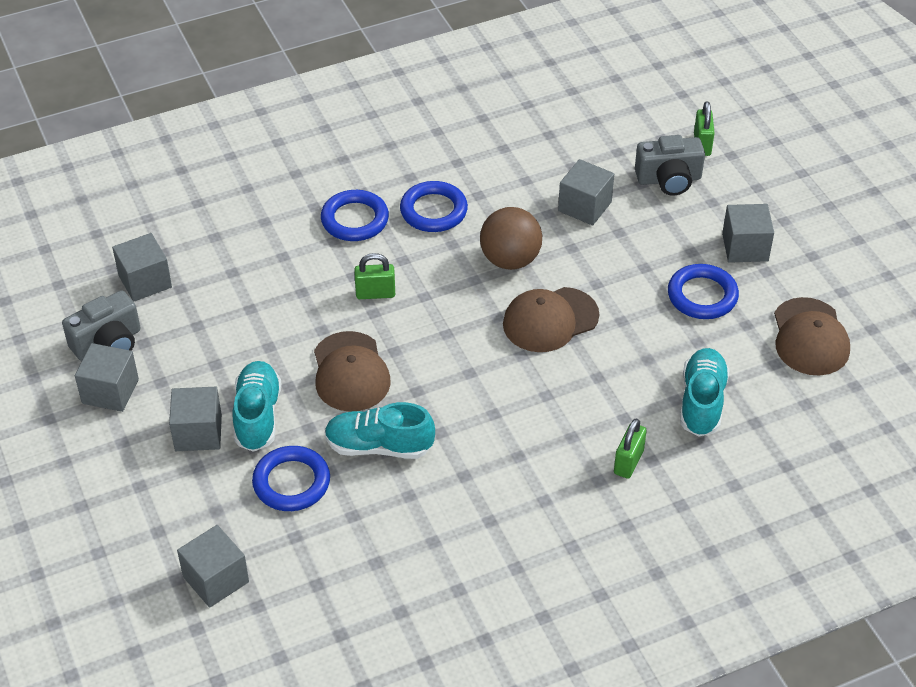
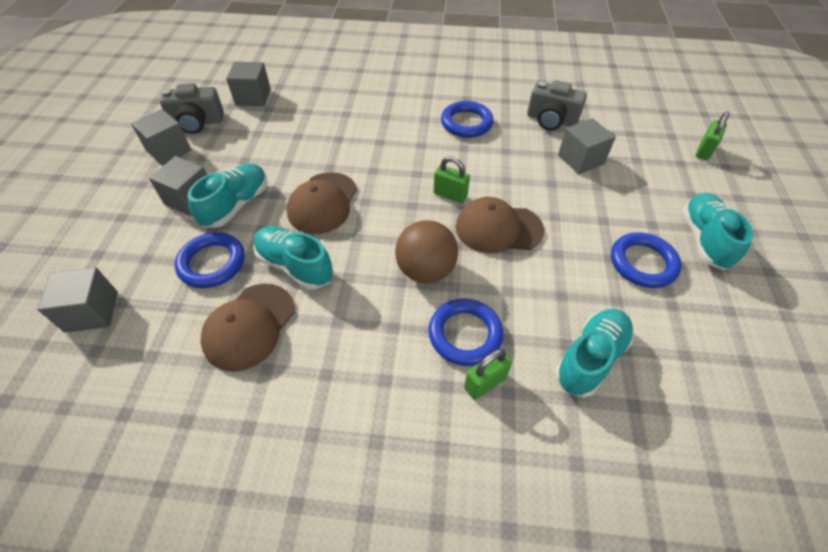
camera: 30 degrees right, 5 degrees up
blue ring [321,190,389,241] -> blue ring moved to [428,298,503,366]
green padlock [354,253,395,299] -> green padlock moved to [434,156,470,203]
brown ball [480,207,542,270] -> brown ball moved to [395,220,458,284]
grey camera [635,135,705,196] -> grey camera moved to [527,80,587,131]
grey cube [722,204,774,263] -> turquoise shoe [682,193,753,270]
brown cap [774,297,850,376] -> brown cap moved to [200,284,295,372]

